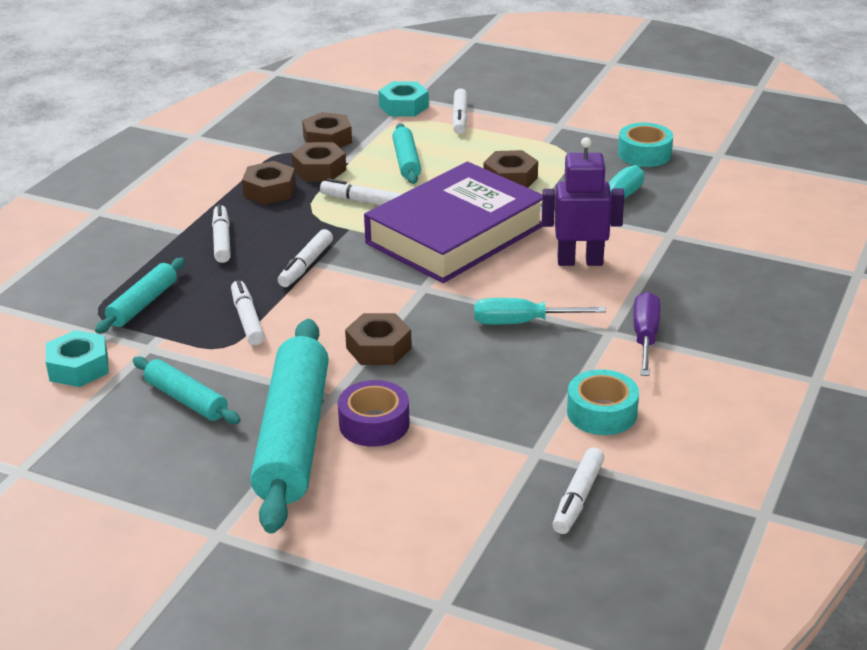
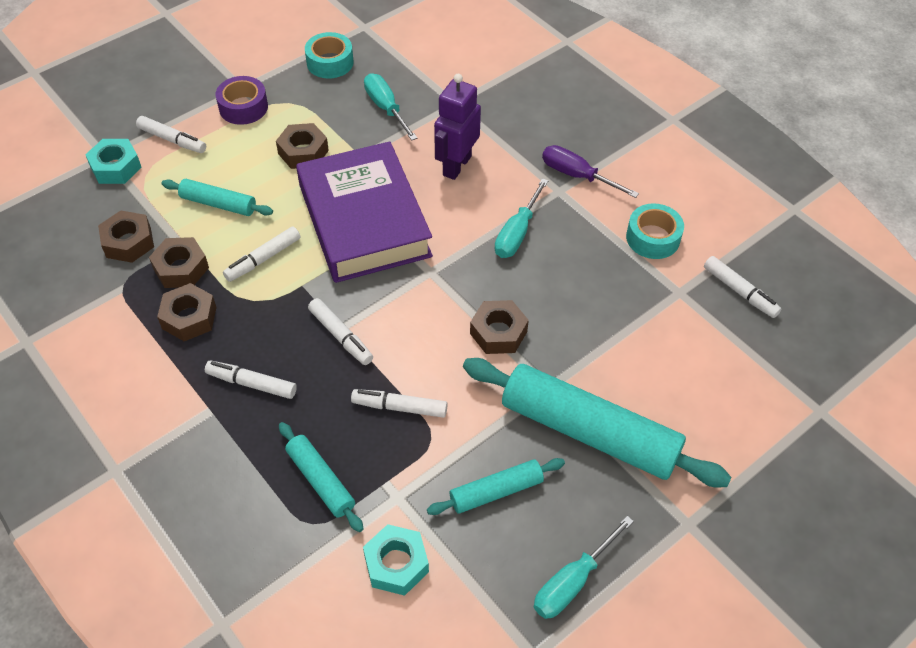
camera: 65 degrees left, 20 degrees up
purple tape [338,380,410,447] -> purple tape moved to [215,76,268,125]
none -> turquoise screwdriver [534,516,634,619]

